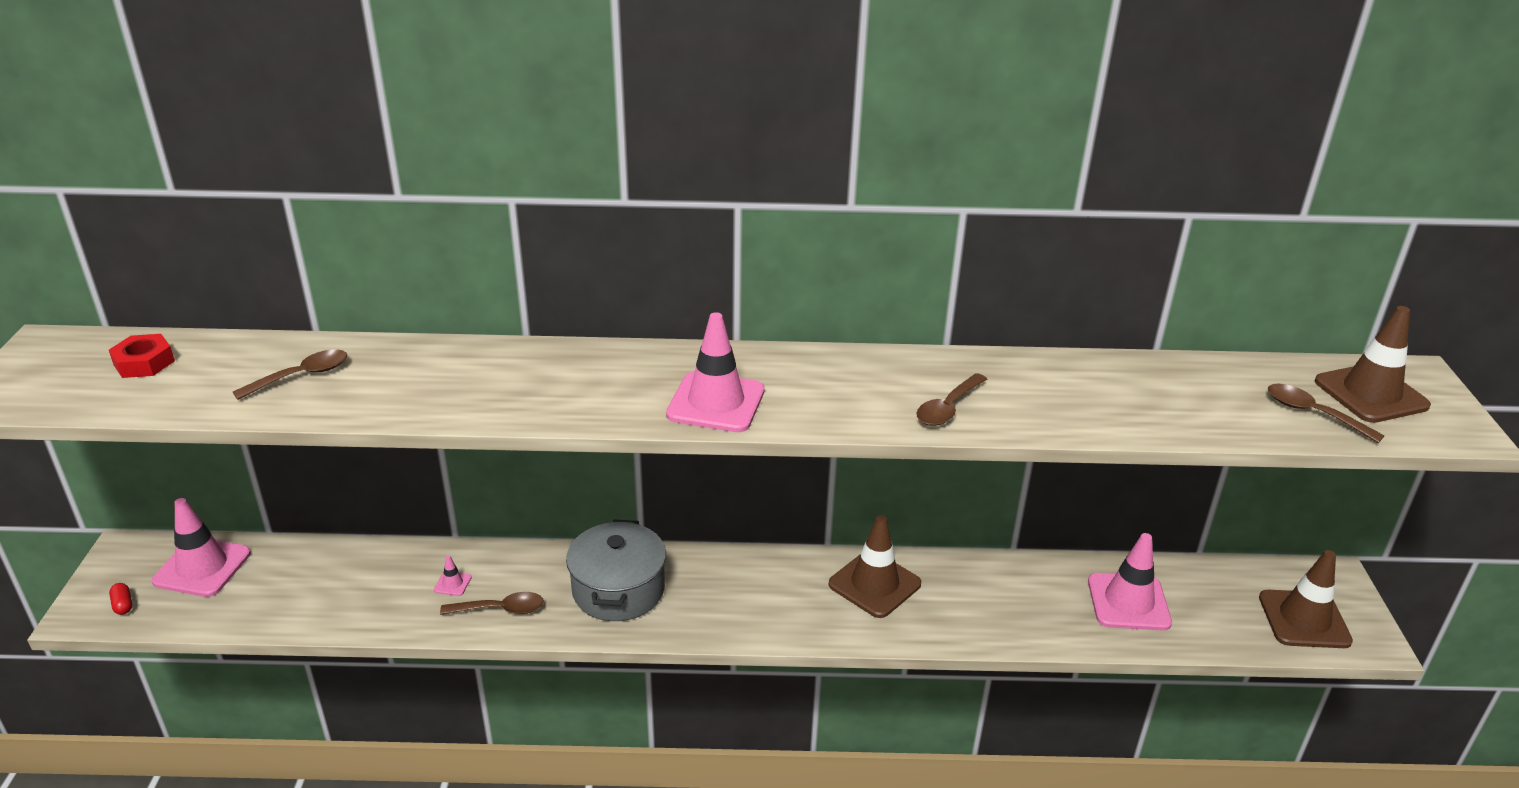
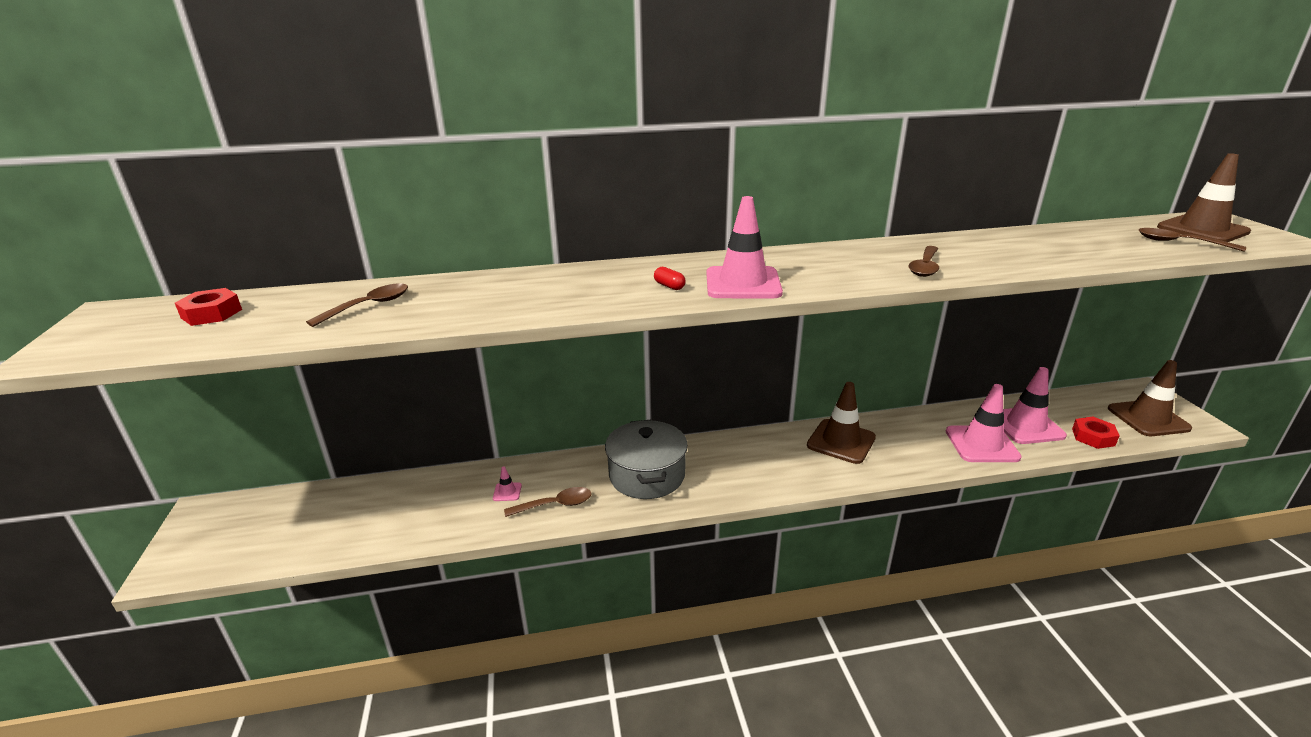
camera: 10 degrees left, 5 degrees down
red capsule [109,583,132,615] -> red capsule moved to [654,267,686,290]
pink traffic cone [152,498,251,597] -> pink traffic cone moved to [946,384,1022,462]
none -> red nut [1072,416,1120,449]

